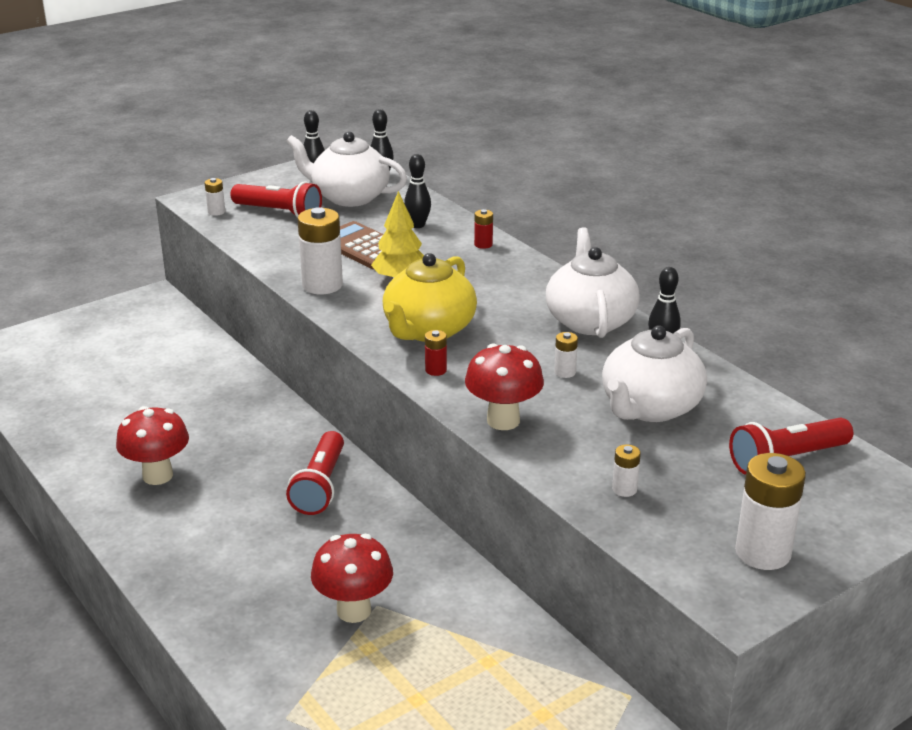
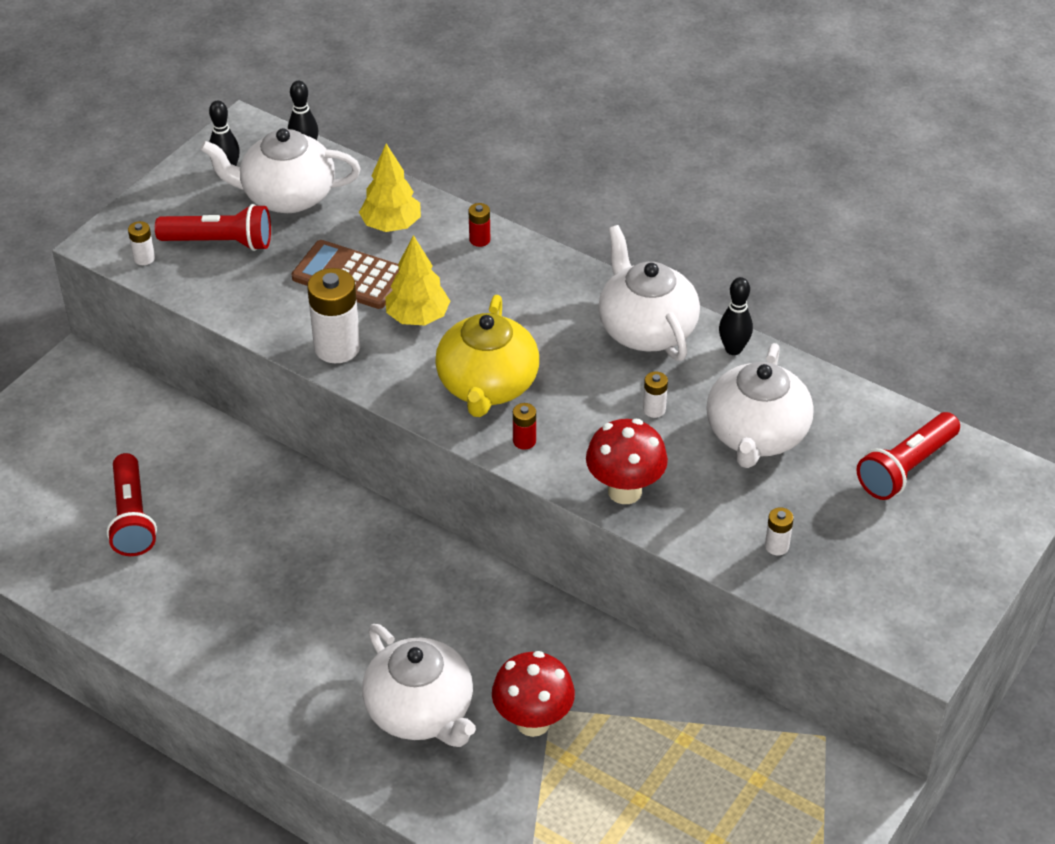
camera: 20 degrees left, 15 degrees up
red mushroom [116,406,189,485] -> none
red flashlight [286,431,344,515] -> red flashlight moved to [106,453,157,556]
black bowling pin [404,154,431,228] -> yellow tree [359,144,421,232]
white battery [735,453,806,570] -> none
none -> white teapot [362,624,476,747]

